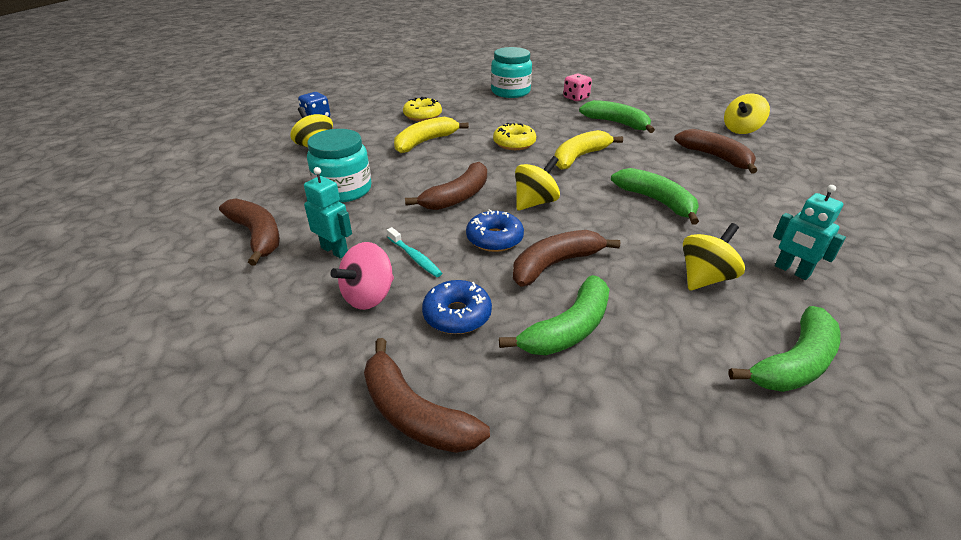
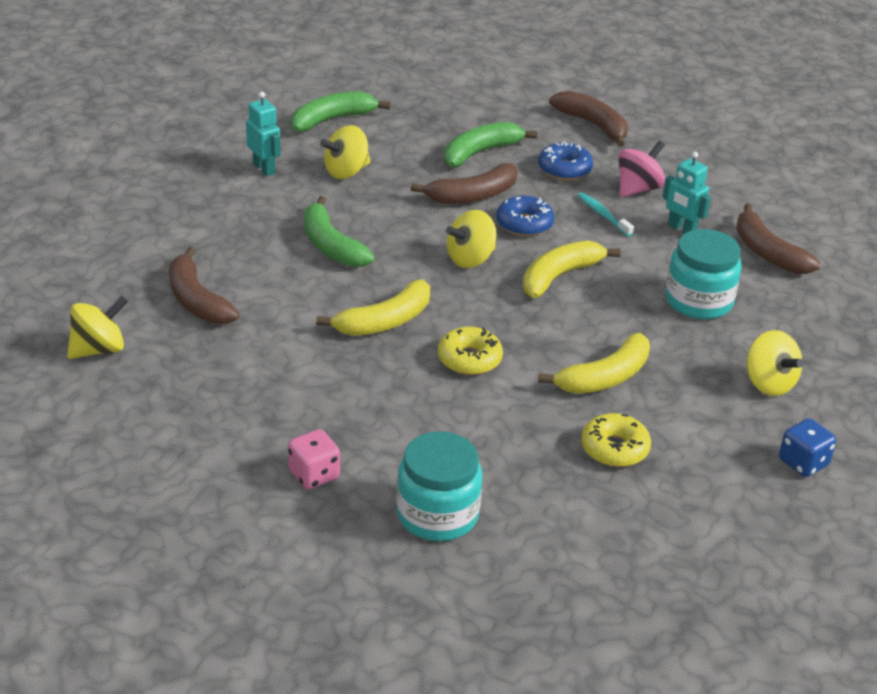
camera: 175 degrees left, 0 degrees up
brown banana [405,162,487,210] -> yellow banana [523,240,620,298]
green banana [579,100,655,133] -> none

